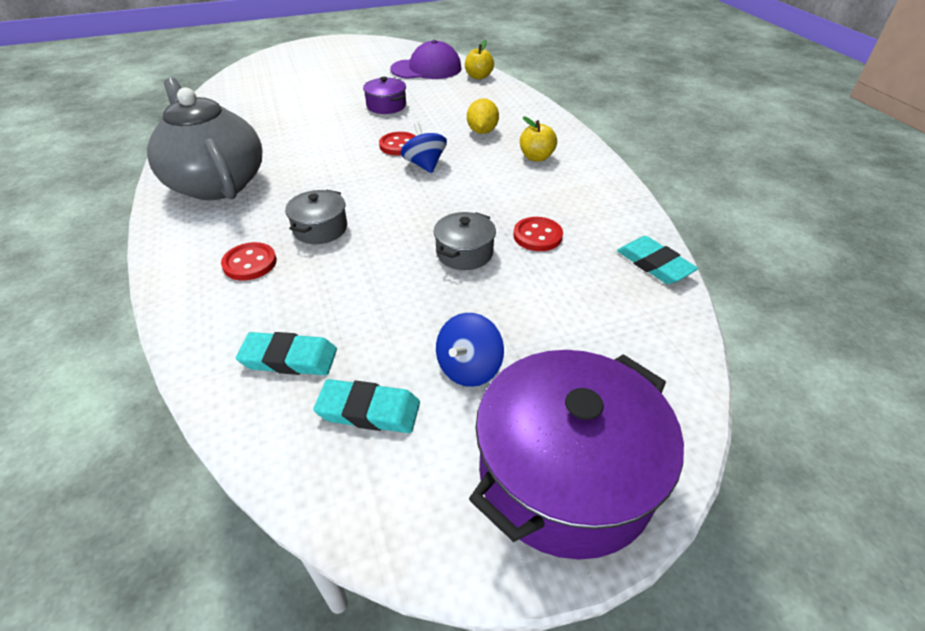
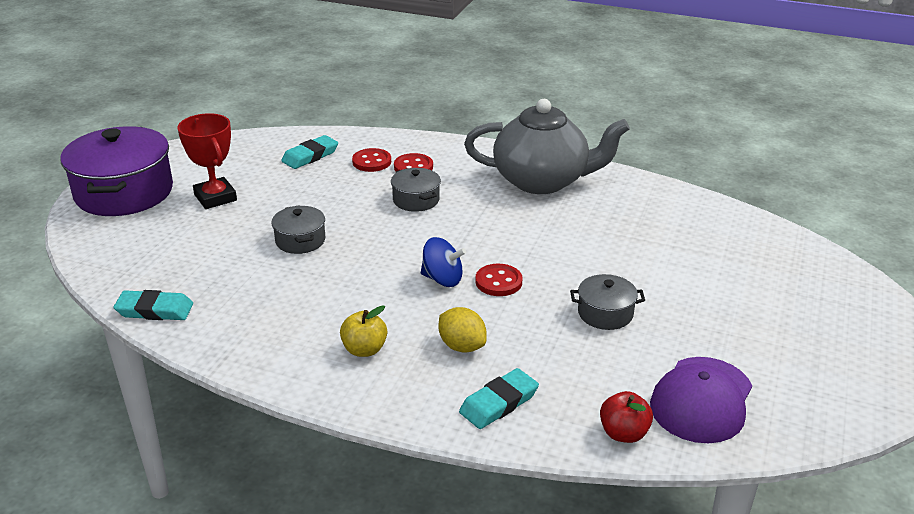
camera: 130 degrees right, 10 degrees down
turquoise eraser [313,379,420,433] -> turquoise eraser moved to [459,368,539,429]
purple pot [363,77,406,114] -> grey pot [570,274,645,330]
blue spinning top [436,313,504,387] -> red trophy [178,113,237,209]
yellow apple [465,40,494,79] -> red apple [600,391,653,443]
red button [513,217,563,251] -> red button moved to [352,148,391,172]

